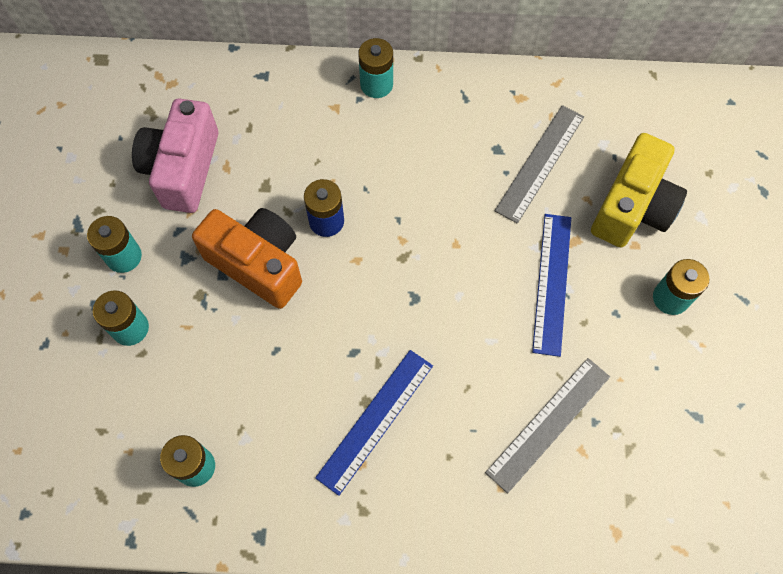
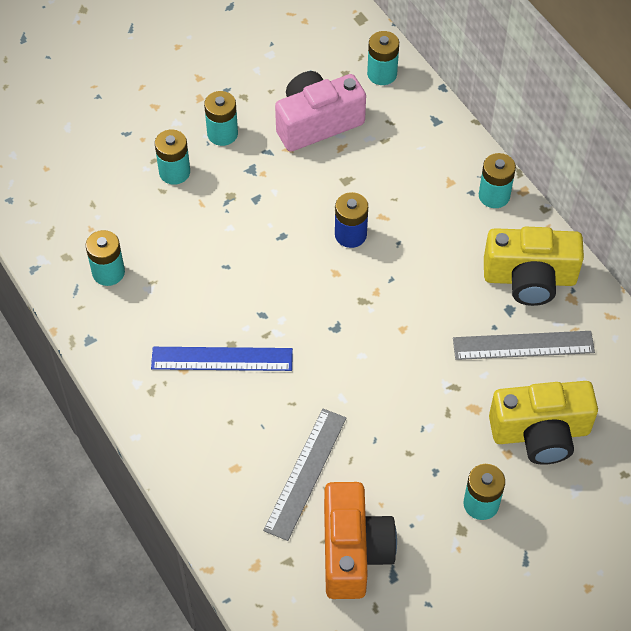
camera: 55 degrees right, 10 degrees down
orange camera [192,208,302,309] -> orange camera moved to [324,482,397,599]
grey ruler [485,358,610,494] -> grey ruler turned 75 degrees counterclockwise [263,409,347,541]
blue ruler [532,214,571,357] -> none
none -> turquoise battery [367,31,399,85]
none -> yellow camera [484,227,584,306]

